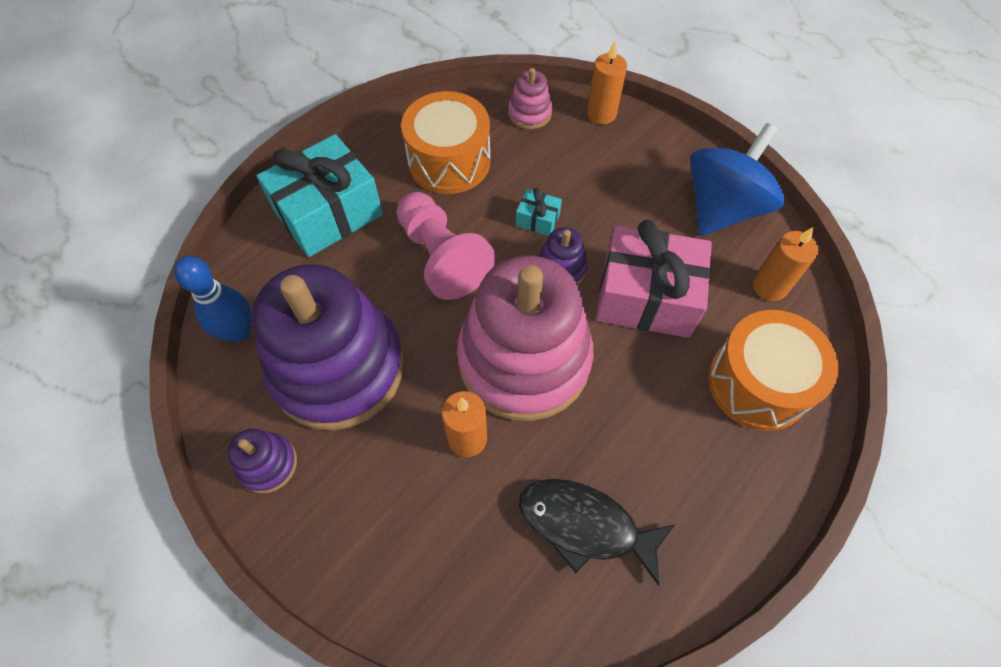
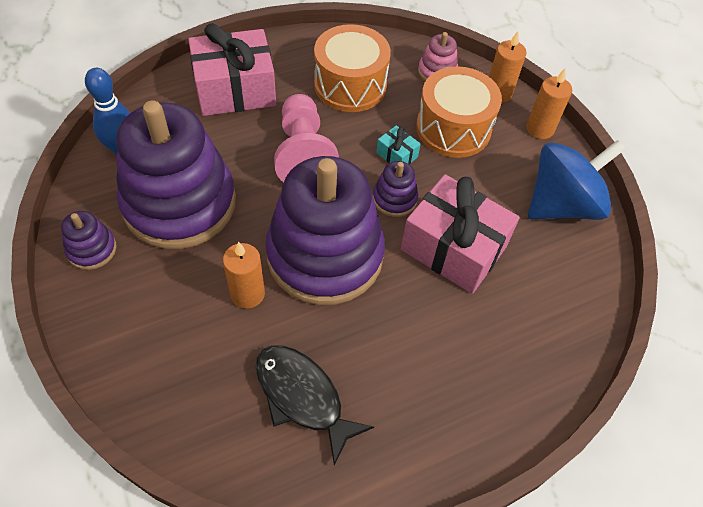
camera: 20 degrees right, 5 degrees down
turquoise gift [257,134,383,257] -> pink gift [188,23,276,116]
pink stacking toy [457,255,594,421] -> purple stacking toy [265,156,385,305]
orange drum [708,310,839,431] -> orange drum moved to [416,66,502,158]
orange candle [753,227,819,301] -> orange candle moved to [526,69,572,139]

